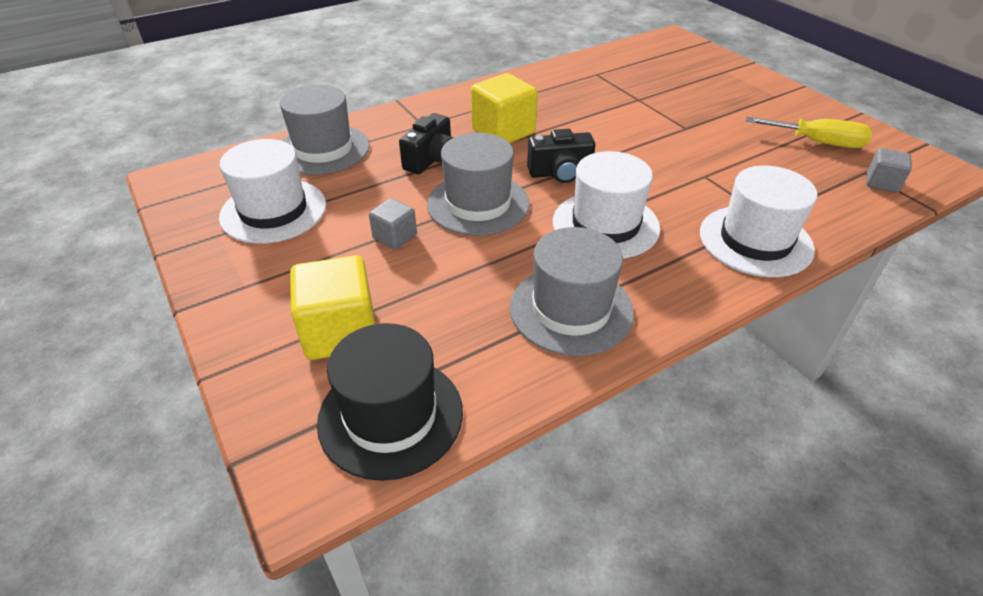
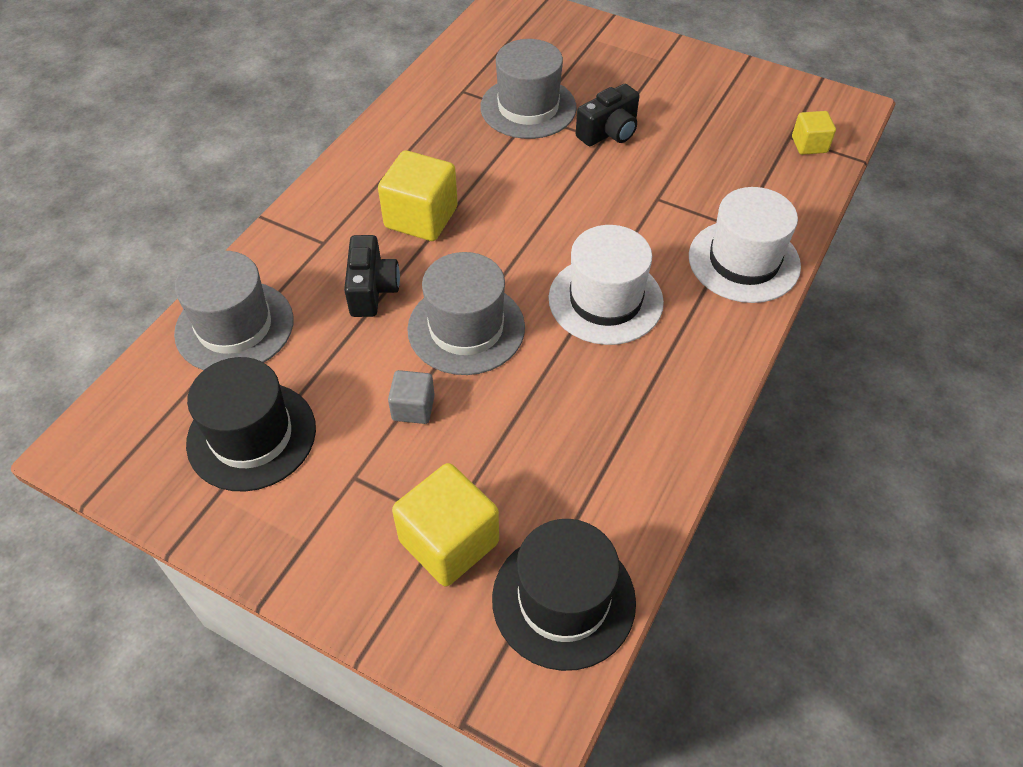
camera: 30 degrees left, 10 degrees up
white hat [219,139,326,244] -> black hat [186,357,316,492]
grey hat [510,227,634,356] -> grey hat moved to [480,39,577,139]
black camera [527,129,596,183] -> black camera moved to [576,84,639,146]
yellow screwdriver [746,117,872,148] -> none
grey cube [867,148,912,193] -> yellow cube [792,111,836,155]

